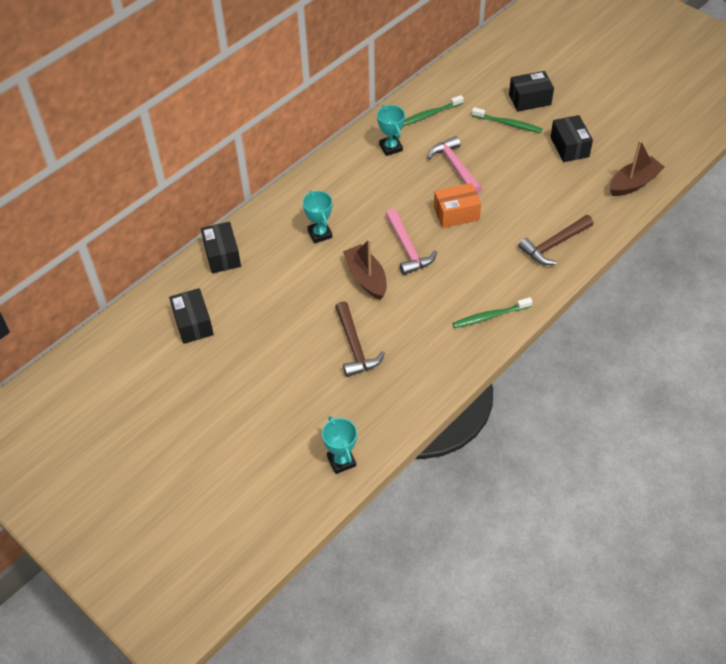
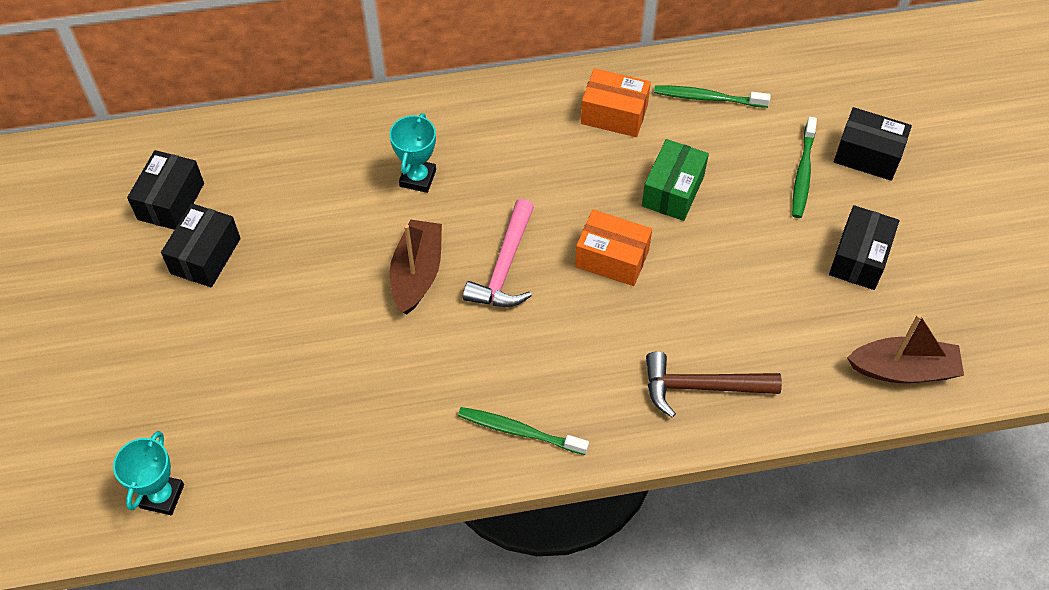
camera: 35 degrees right, 5 degrees up
black box [201,222,241,273] -> black box moved to [161,203,241,287]
brown hammer [335,301,385,377] -> none
turquoise trophy [377,105,405,156] -> orange box [581,68,651,137]
pink hammer [428,136,482,195] -> green box [642,139,709,221]
green toothbrush [472,107,543,133] -> green toothbrush turned 45 degrees clockwise [792,117,817,218]

